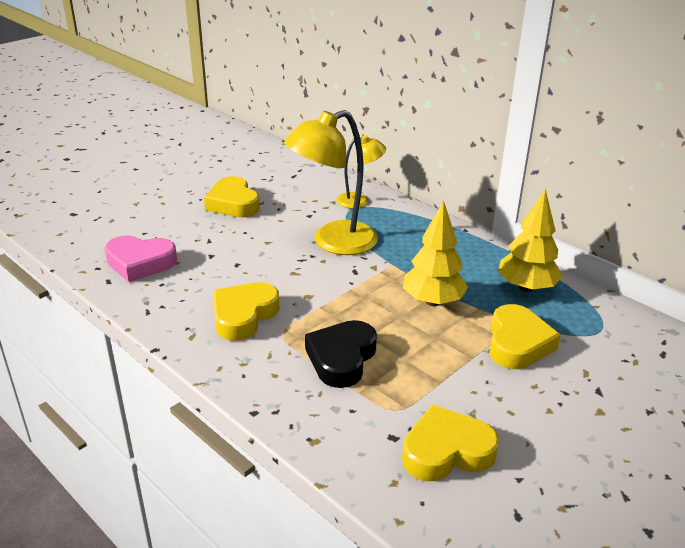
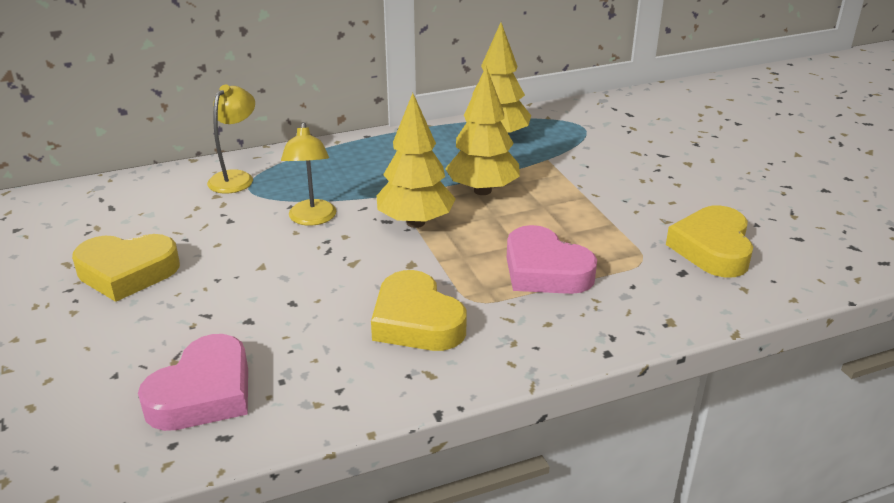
camera: 65 degrees left, 0 degrees up
yellow lamp [284,110,378,255] -> yellow lamp [281,122,336,226], size x0.55
black heart [305,320,377,388] -> pink heart [507,225,597,294]
yellow heart [490,304,561,369] -> none
none -> yellow tree [377,93,456,228]

